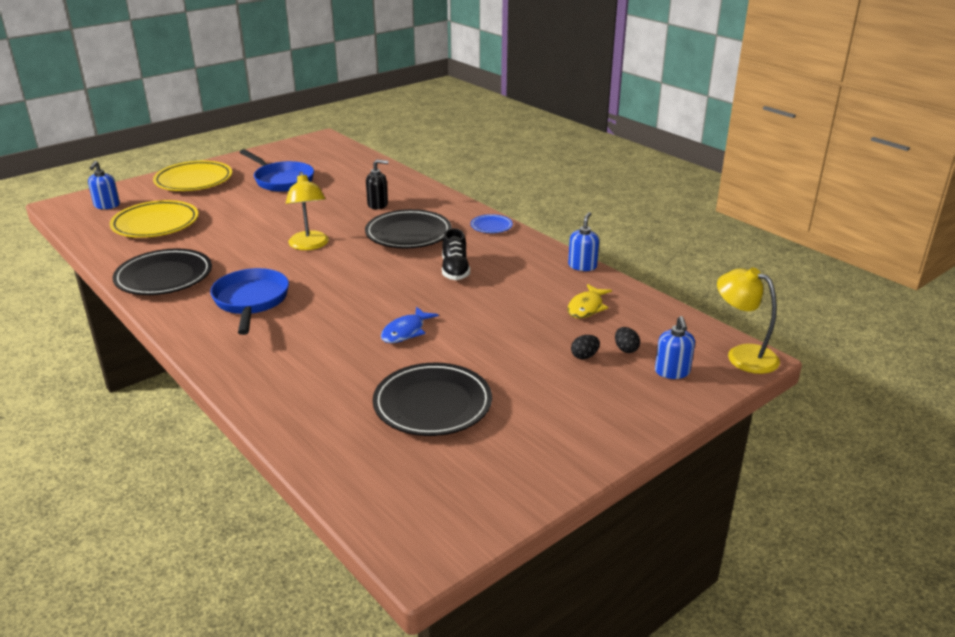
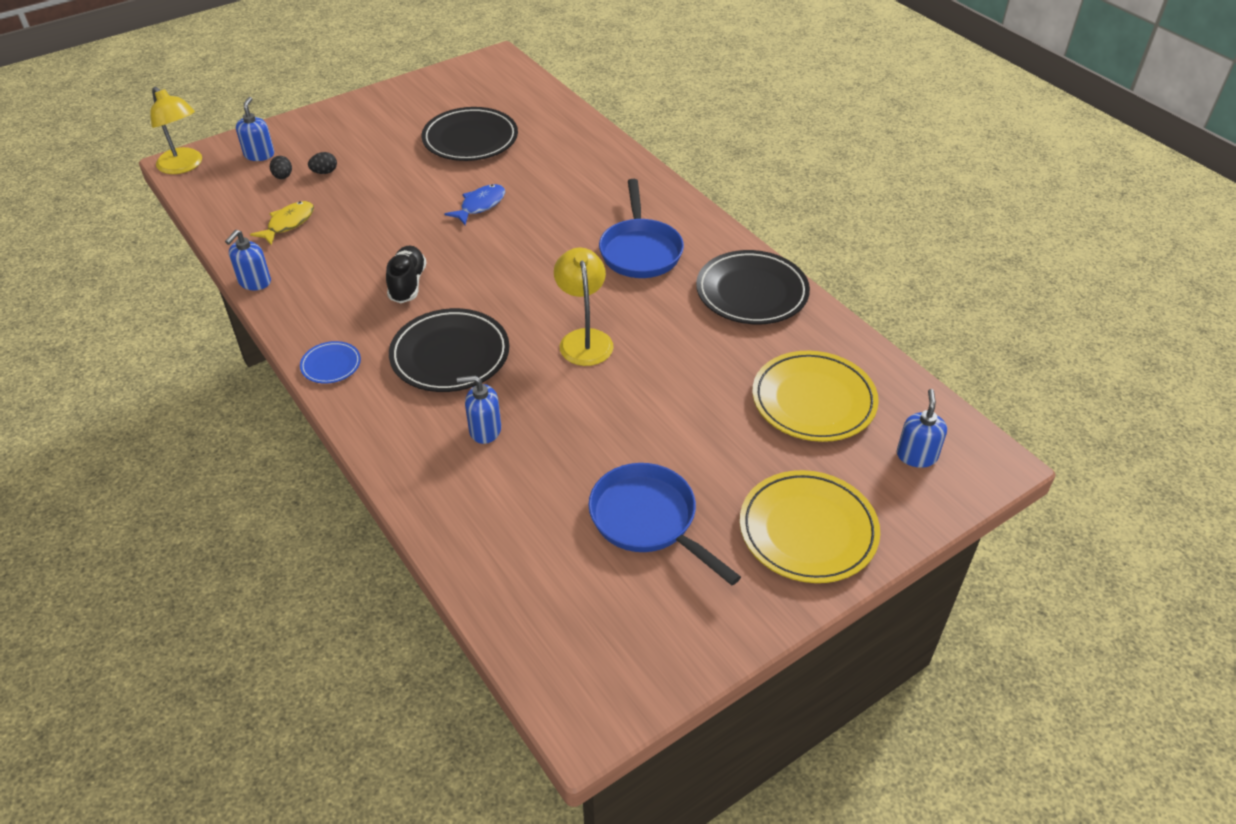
camera: 175 degrees left, 15 degrees up
black soap dispenser [366,159,388,209] -> blue soap dispenser [457,375,501,444]

